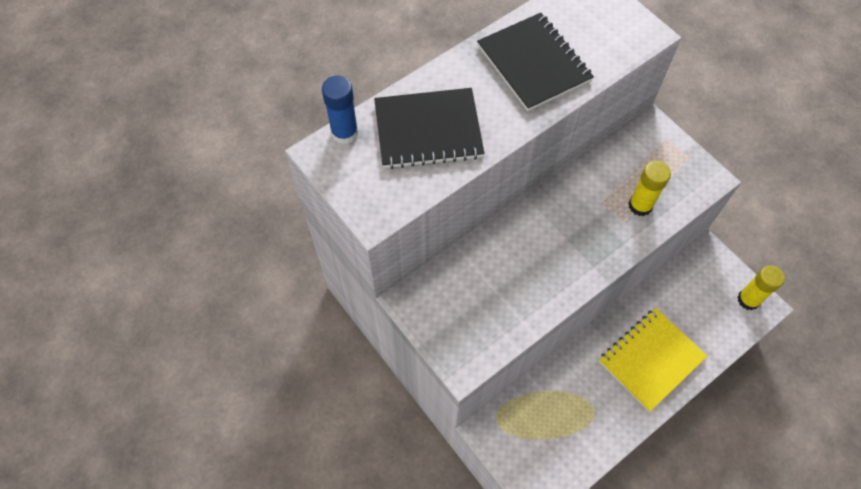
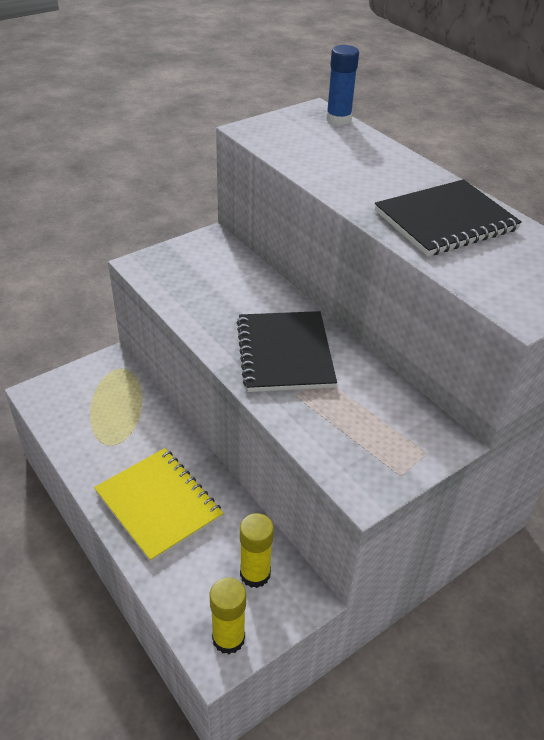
camera: 90 degrees right, 20 degrees down
black notebook [374,88,485,169] -> black notebook moved to [237,311,337,392]
yellow glue stick [628,161,671,216] -> yellow glue stick moved to [240,513,274,588]

